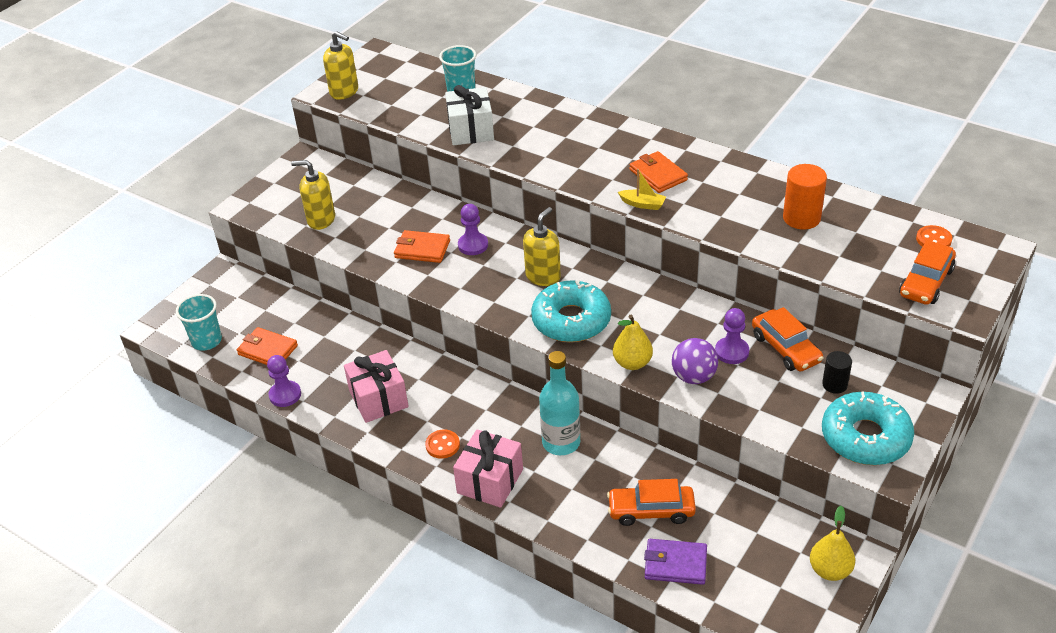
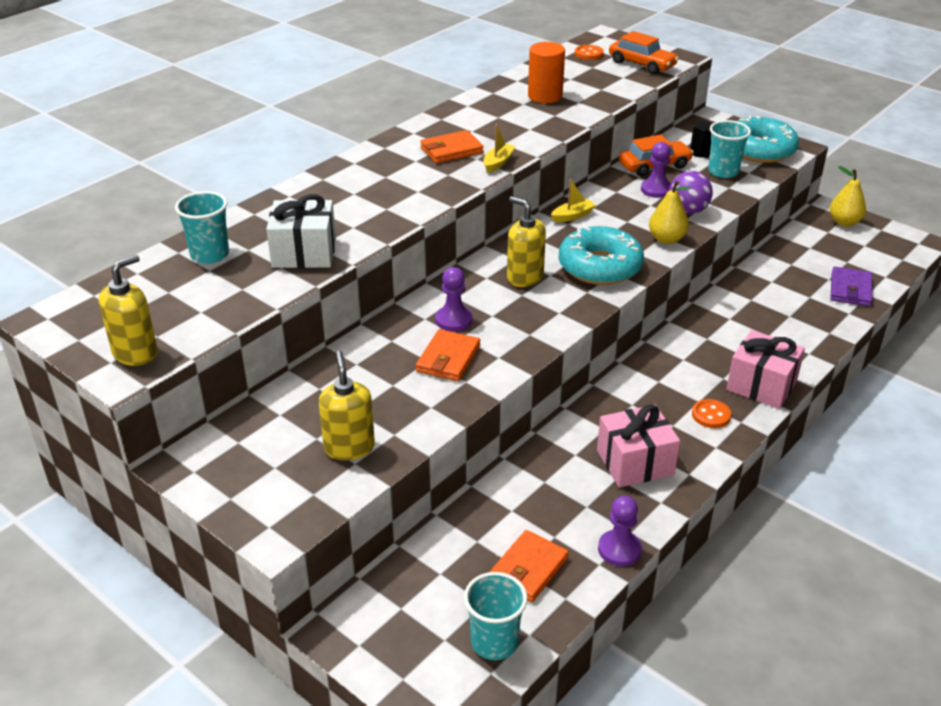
camera: 85 degrees left, 5 degrees down
yellow soap dispenser [291,160,335,230] -> yellow soap dispenser turned 150 degrees clockwise [319,351,375,460]
turquoise bottle [539,351,580,455] -> none
orange car [607,479,696,526] -> none
none -> yellow boat [551,179,596,222]
none -> turquoise cup [708,120,751,178]

